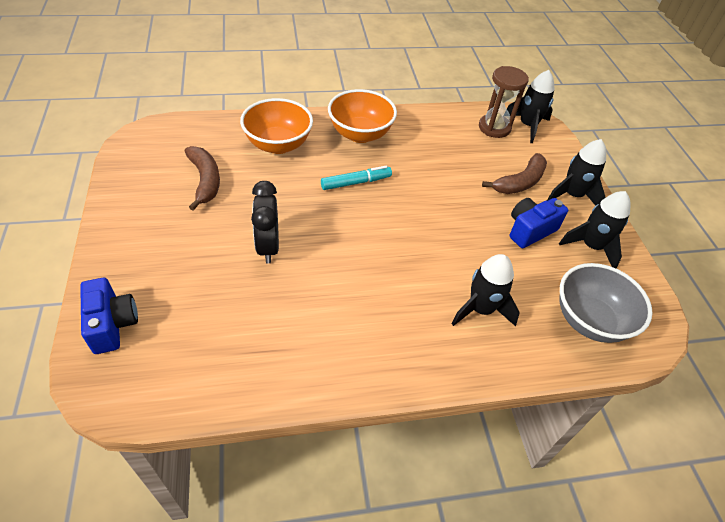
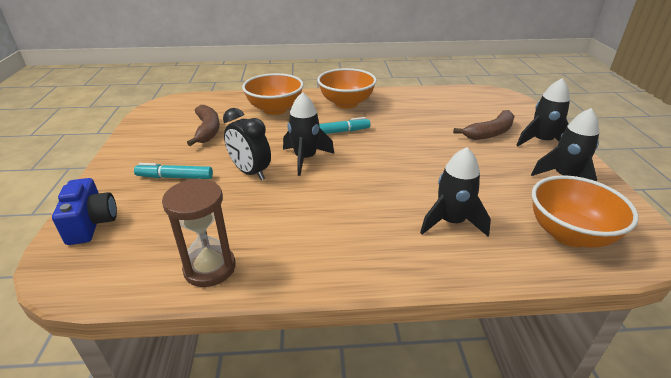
camera: 10 degrees right, 15 degrees down
black clock [251,181,279,263] -> black clock turned 45 degrees counterclockwise [223,108,271,180]
brown hourglass [479,66,529,138] -> brown hourglass moved to [162,179,236,287]
black rocket [507,70,555,143] -> black rocket moved to [283,92,334,176]
blue camera [510,198,568,248] -> none
grey bowl [560,263,653,343] -> orange bowl [532,175,639,248]
none -> turquoise marker [134,163,213,179]

